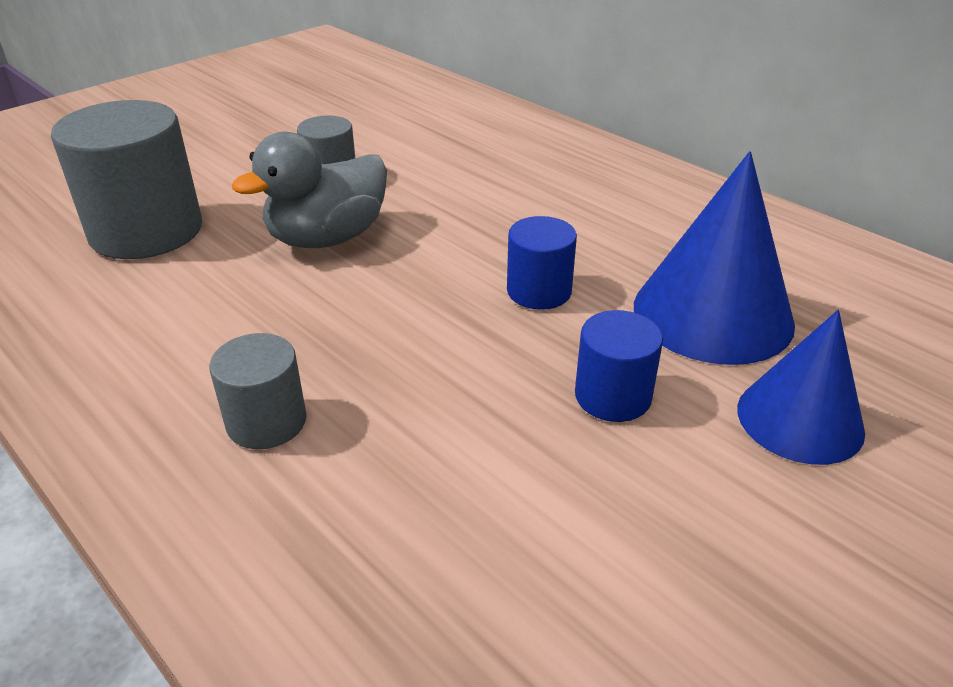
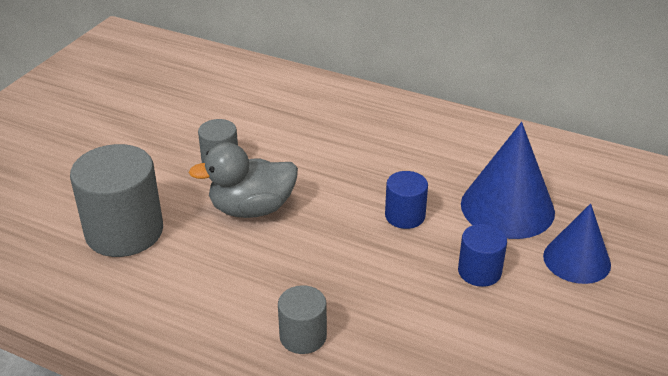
camera: 20 degrees left, 0 degrees up
grey duck [232,132,387,248] -> grey duck turned 45 degrees clockwise [189,142,298,218]

